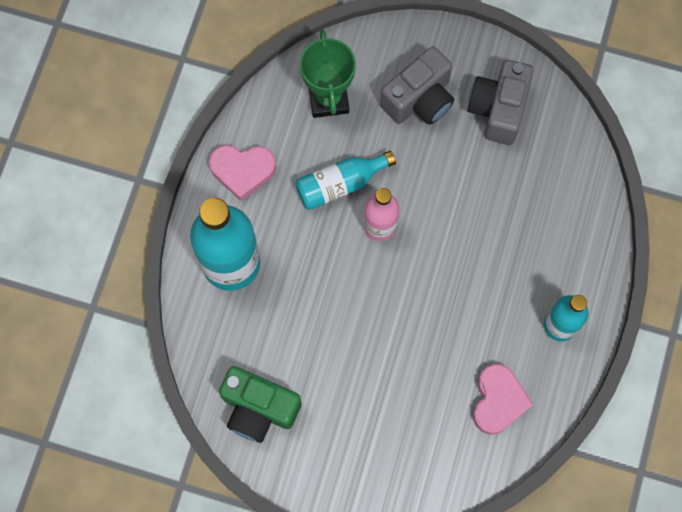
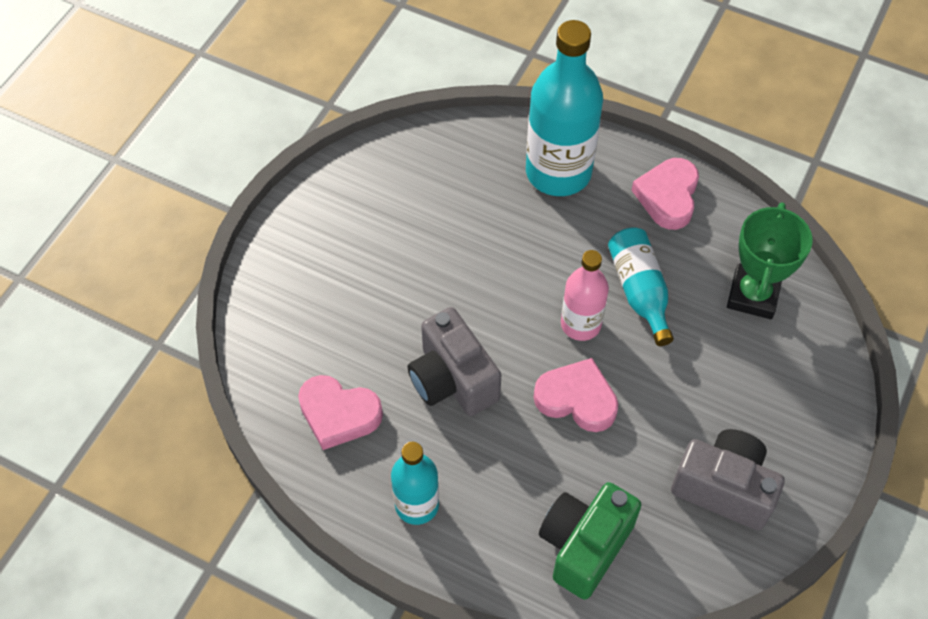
camera: 100 degrees right, 15 degrees down
green camera [219,366,302,443] -> green camera moved to [539,482,641,600]
green trophy [300,30,356,118] -> green trophy turned 75 degrees counterclockwise [727,202,813,319]
grey camera [380,46,454,125] -> grey camera moved to [407,307,501,416]
none -> pink heart [533,358,618,432]

